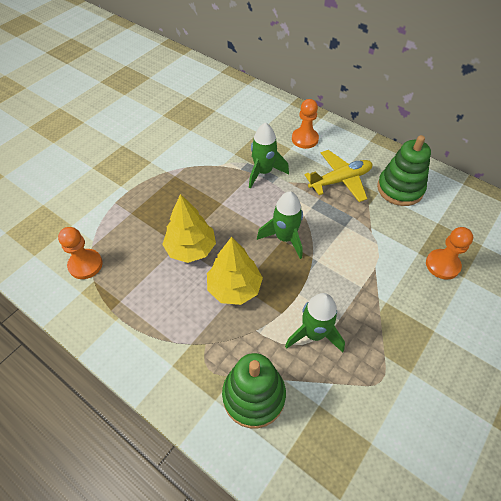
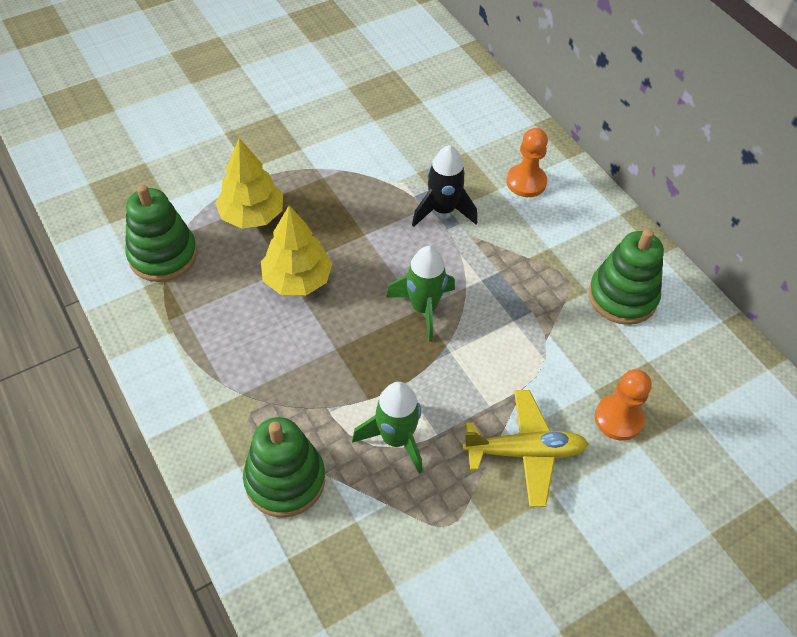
camera: 20 degrees right, 0 degrees up
orange pawn [58,227,103,279] -> green stacking toy [125,184,197,282]
yellow tree [207,237,263,305] -> yellow tree moved to [215,138,283,229]
green rocket [249,122,289,189] -> black rocket [412,145,477,227]
yellow plane [304,150,372,202] -> yellow plane moved to [462,390,588,507]

